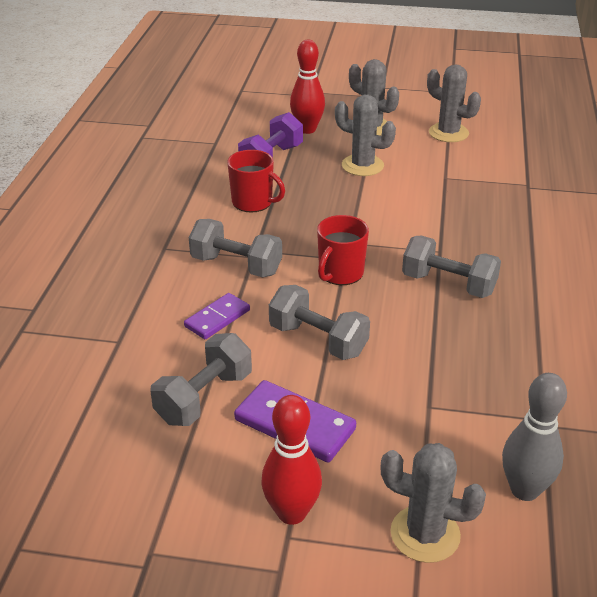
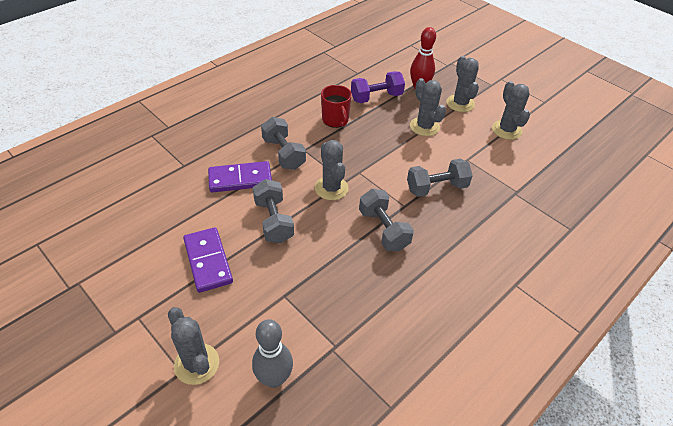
camera: 35 degrees right, 10 degrees up
grey dumbbell [150,333,252,426] -> grey dumbbell moved to [407,159,473,197]
purple domino [184,293,250,339] -> purple domino [208,161,272,193], size x1.54
red bowling pin [261,395,322,525] -> none
red mug [317,215,369,285] -> grey cactus [315,140,349,200]

